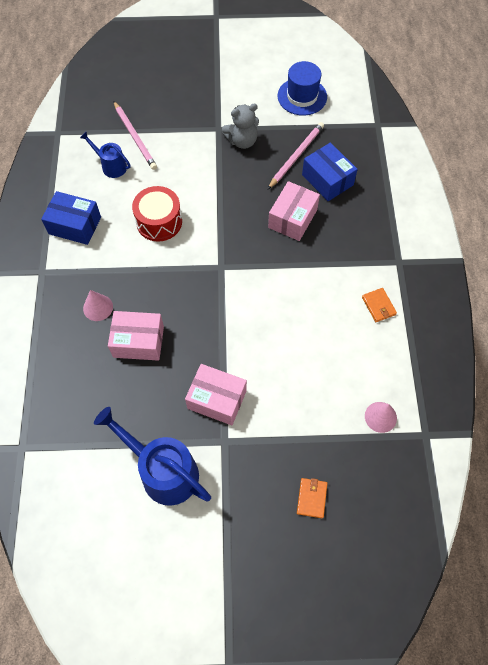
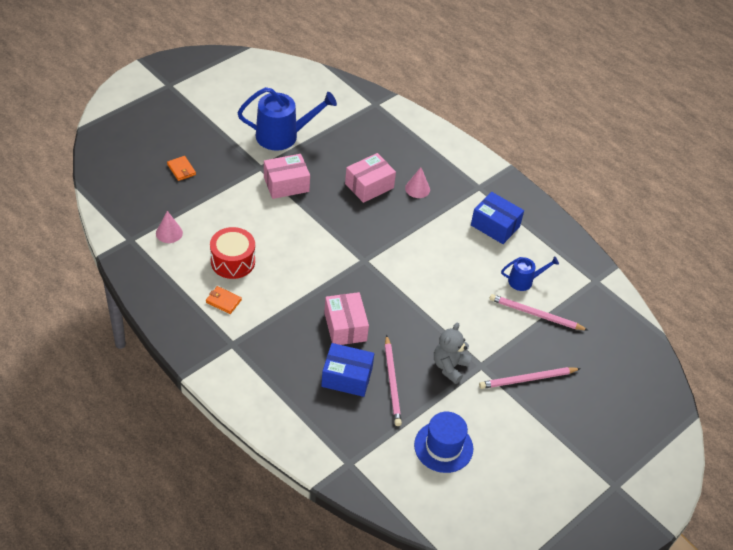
camera: 135 degrees right, 15 degrees down
blue box [41,191,101,245] -> blue box turned 60 degrees clockwise [471,192,524,244]
red drum [132,186,182,242] -> red drum moved to [210,227,255,279]
none -> pink pencil [479,367,581,389]

